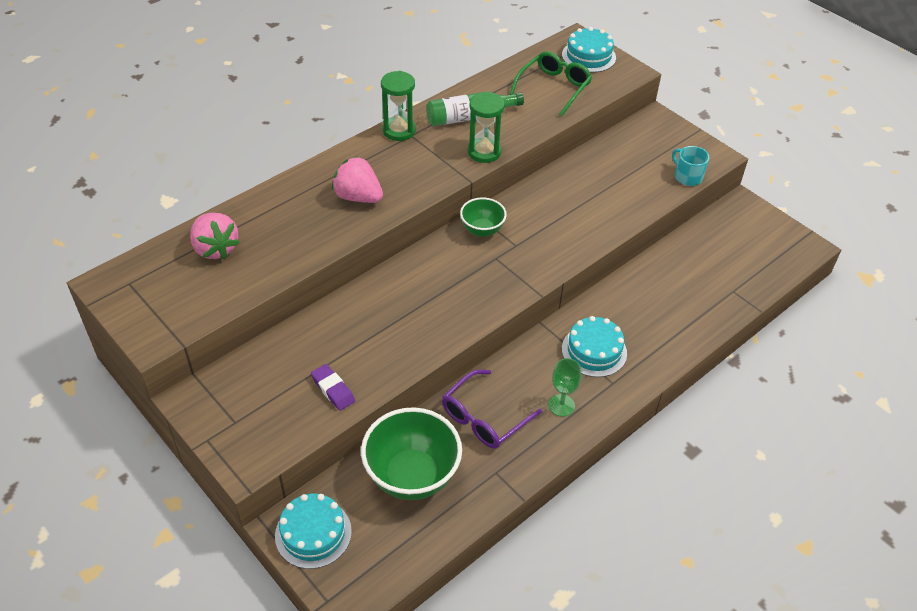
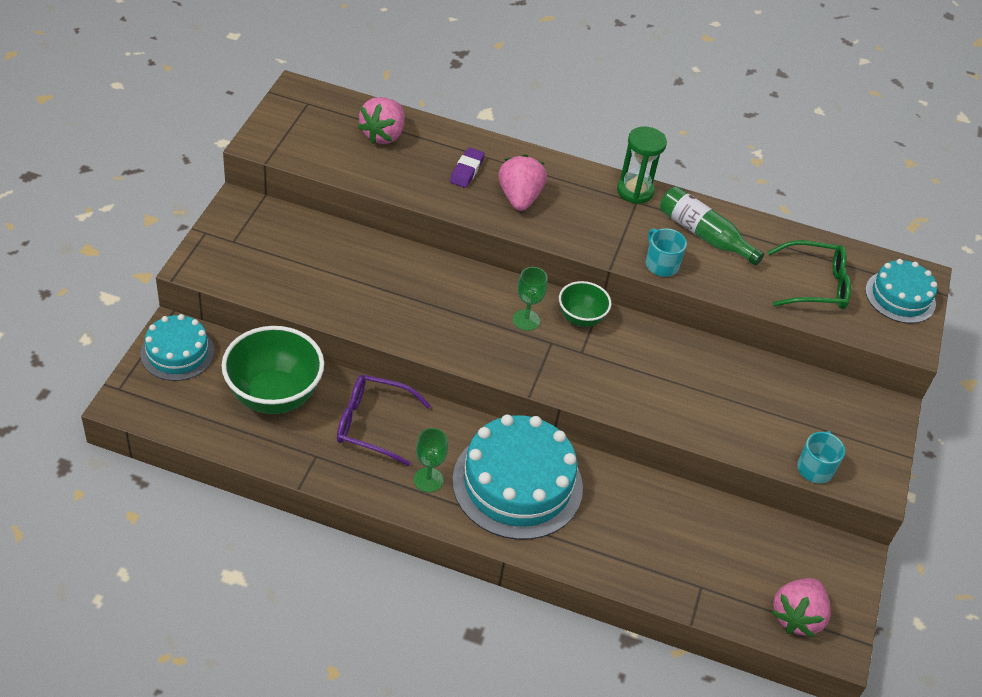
camera: 55 degrees right, 0 degrees up
purple eraser [311,364,355,411] -> purple eraser moved to [450,148,485,188]
green hourglass [468,92,505,163] -> turquoise mug [645,228,687,277]
turquoise cake [562,316,627,377] -> turquoise cake [452,415,583,540], size x1.73
none -> green goblet [513,267,548,331]
none -> pink strawberry [772,578,831,637]

